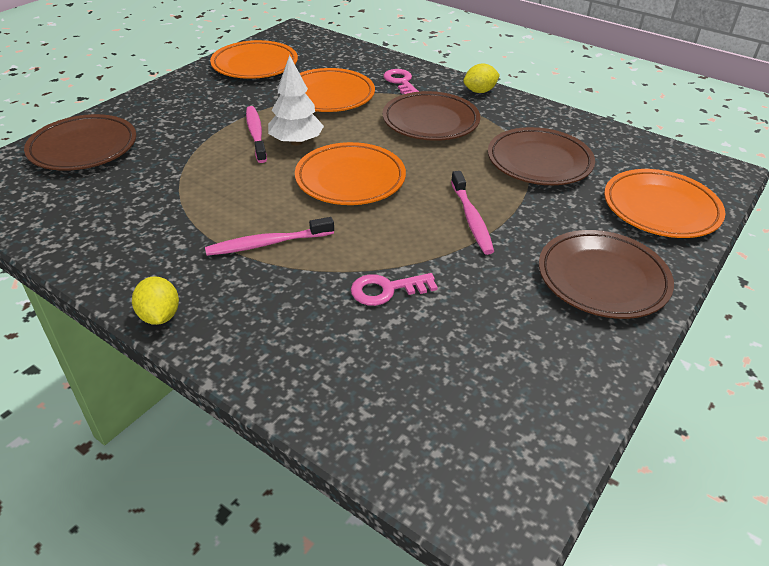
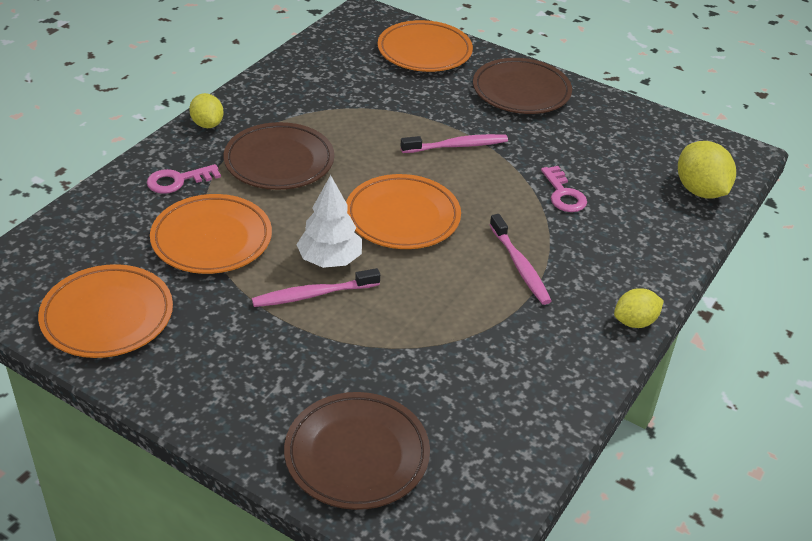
camera: 95 degrees left, 0 degrees up
brown plate [488,127,595,185] -> none
none -> yellow lemon [678,141,736,199]

